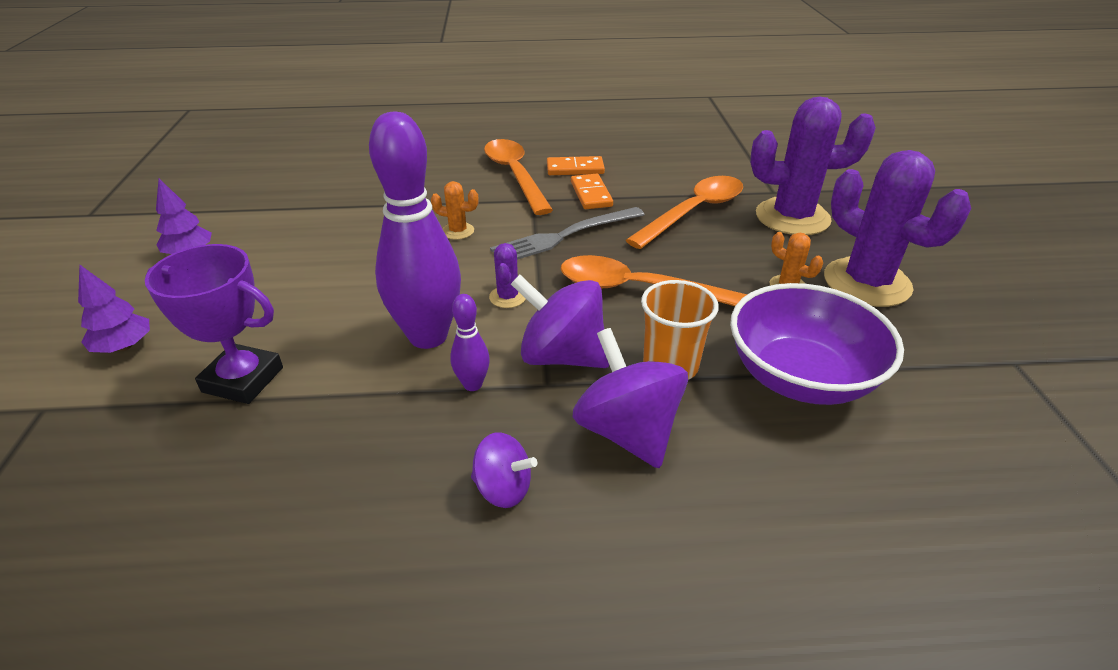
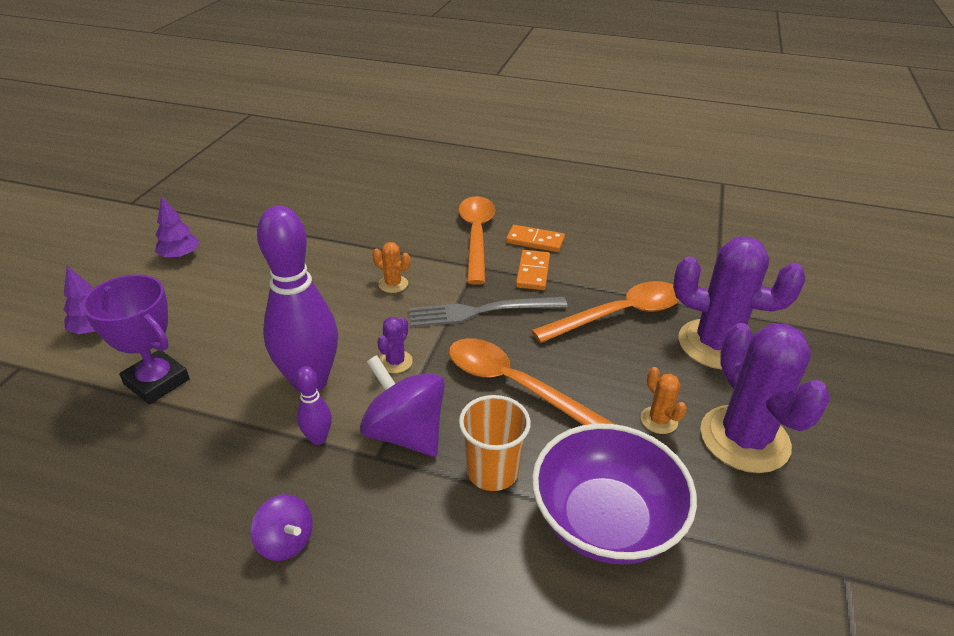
camera: 20 degrees right, 0 degrees up
purple spinning top [573,328,688,468] -> none

